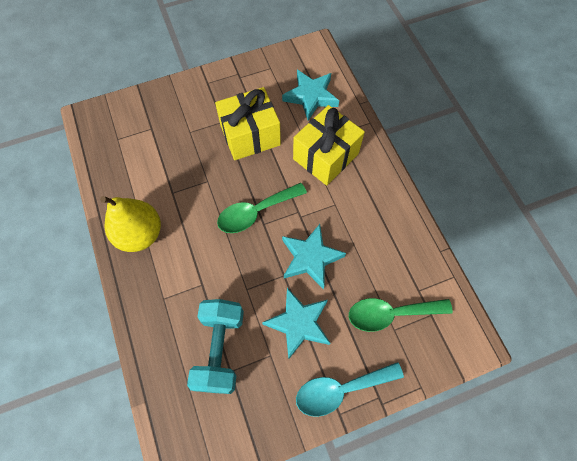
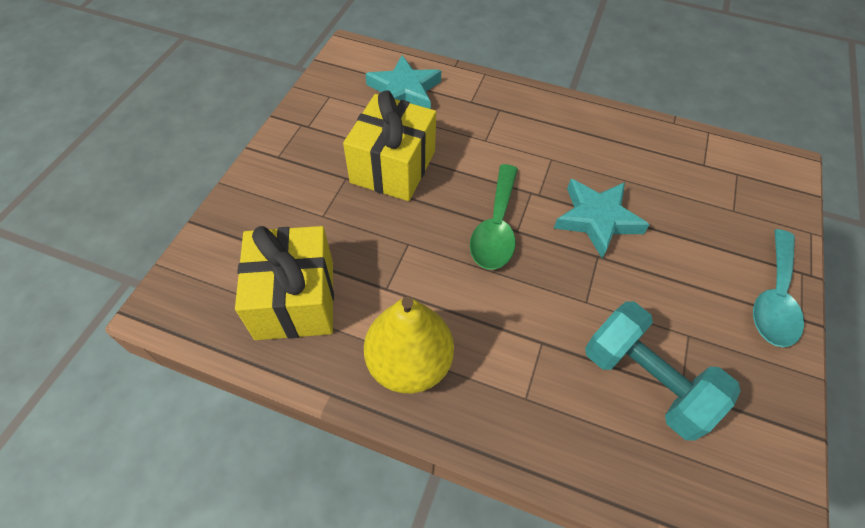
camera: 50 degrees left, 10 degrees down
turquoise star [262,288,330,359] -> none
yellow gift [293,105,365,185] -> yellow gift moved to [235,226,334,340]
green spoon [349,298,453,332] -> none

